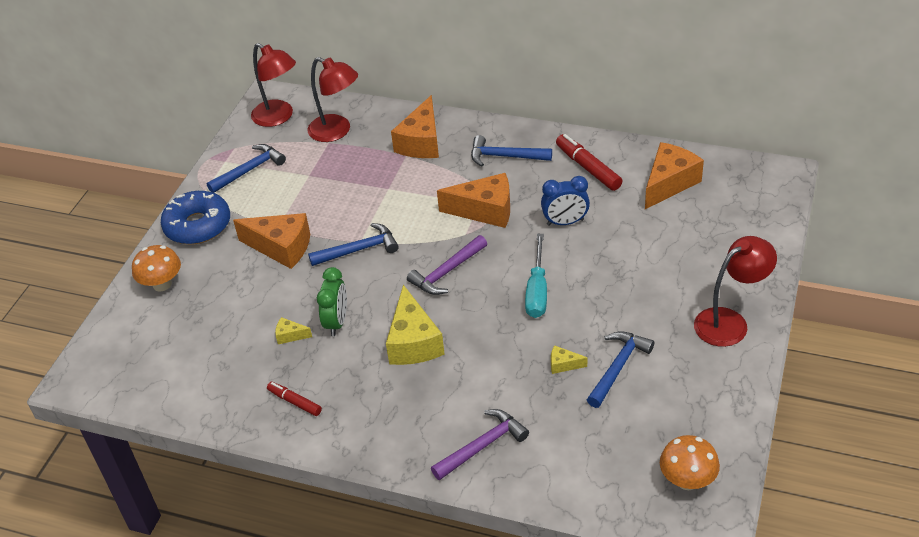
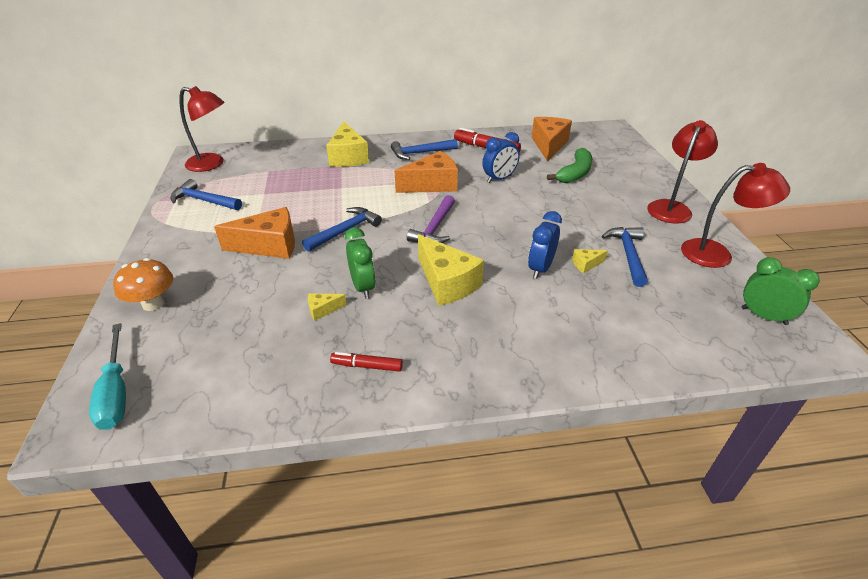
camera: 30 degrees left, 5 degrees down
blue donut [161,191,230,244] -> none
blue hammer [207,144,286,193] -> blue hammer turned 90 degrees counterclockwise [170,179,242,210]
red lamp [308,57,358,142] -> red lamp moved to [681,163,790,268]
orange cheese [391,95,439,158] -> yellow cheese [326,122,369,167]
purple hammer [431,409,529,480] -> none
turquoise screwdriver [525,234,547,318] -> turquoise screwdriver moved to [89,323,126,430]
orange mushroom [660,435,720,490] -> green clock [741,257,820,325]
none -> blue clock [528,211,562,279]
none -> green banana [547,148,592,183]

